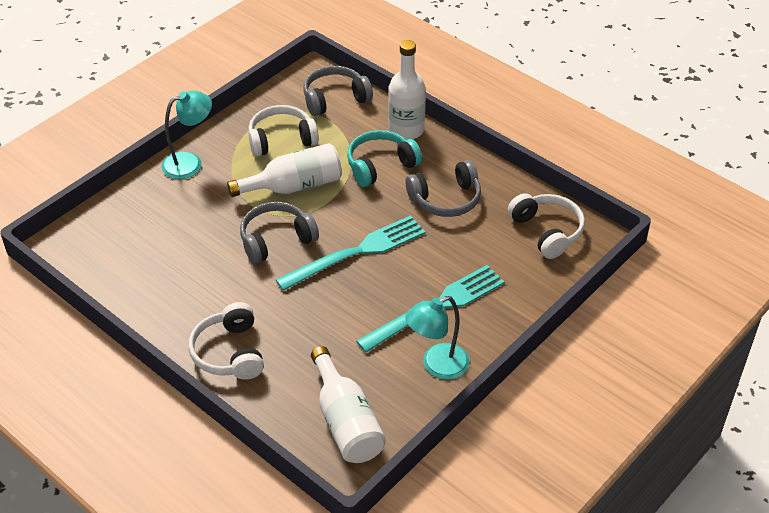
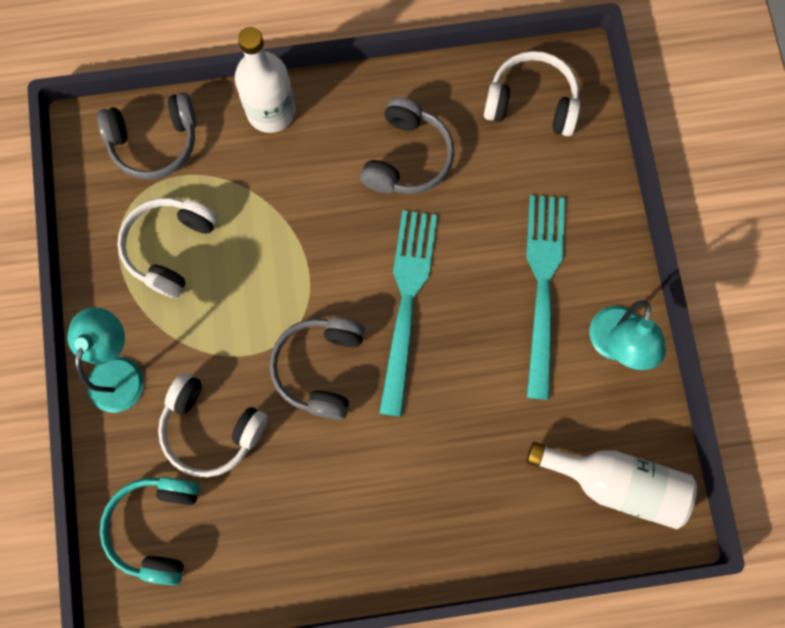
camera: 50 degrees left, 30 degrees up
white headphones [188,302,264,380] -> white headphones moved to [158,373,268,477]
white bottle [227,143,342,197] -> none
grey headphones [303,66,373,116] -> grey headphones turned 120 degrees counterclockwise [97,92,196,180]
turquoise headphones [347,130,422,187] -> turquoise headphones moved to [100,477,200,585]

